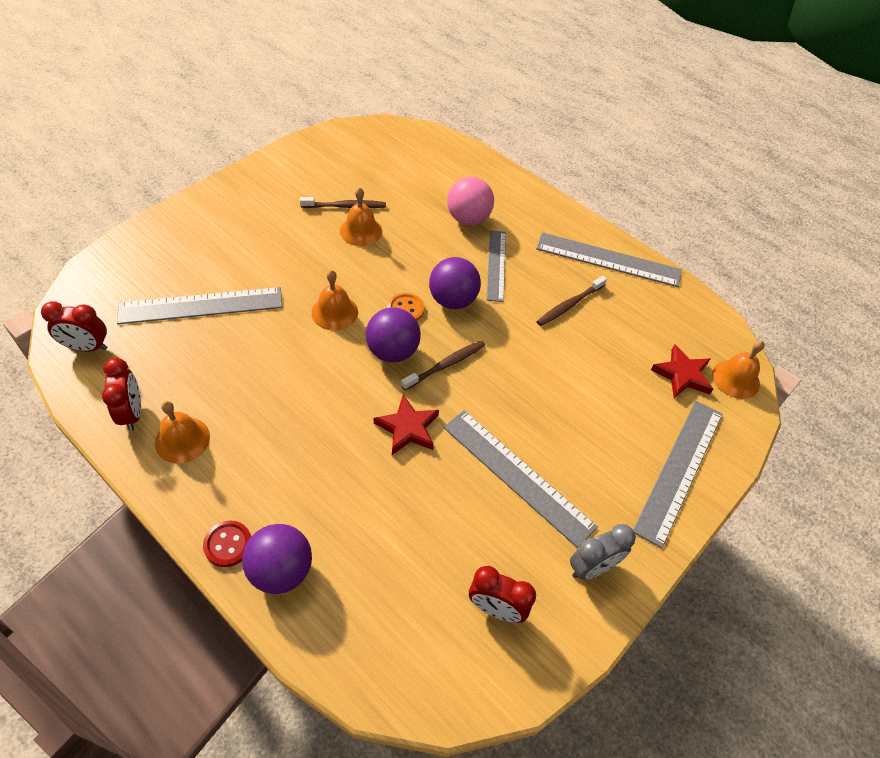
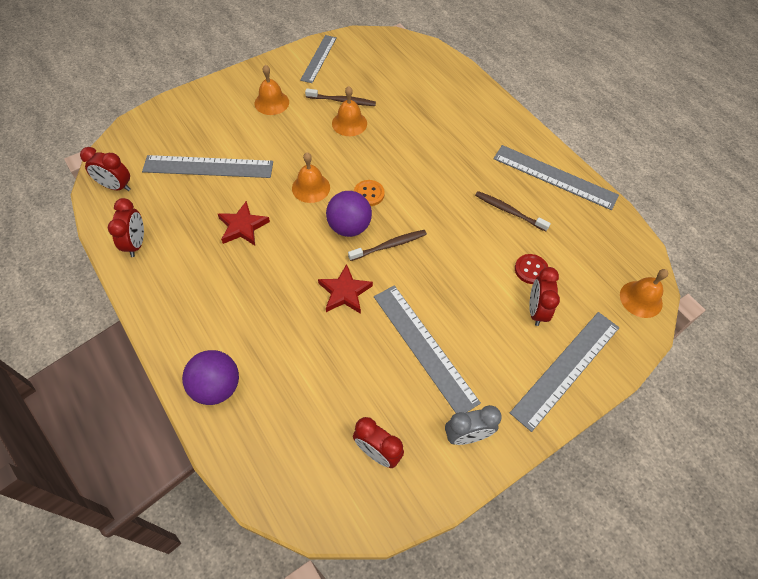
camera: 15 degrees right, 5 degrees up
orange bell [155,401,210,464] -> orange bell moved to [255,65,289,115]
red button [203,520,251,567] -> red button moved to [515,254,548,284]
purple ball [429,257,481,309] -> none
pink ball [447,177,494,225] -> none
grey ruler [487,230,506,302] -> grey ruler moved to [300,35,337,83]
brown toothbrush [536,276,607,326] -> brown toothbrush turned 60 degrees clockwise [475,191,551,232]
red star [651,344,713,398] -> red star moved to [218,201,270,245]
none -> red clock [529,267,560,326]

